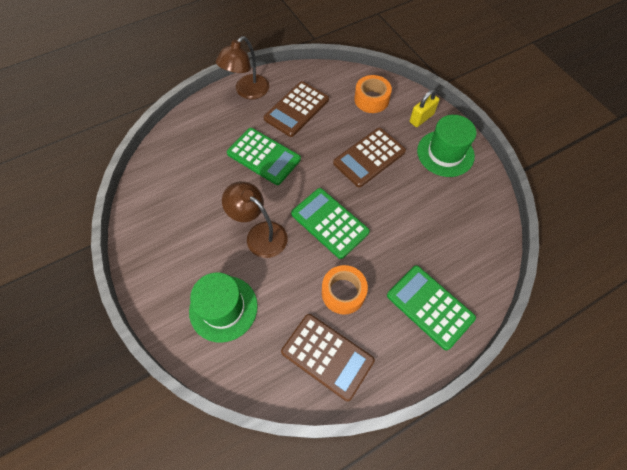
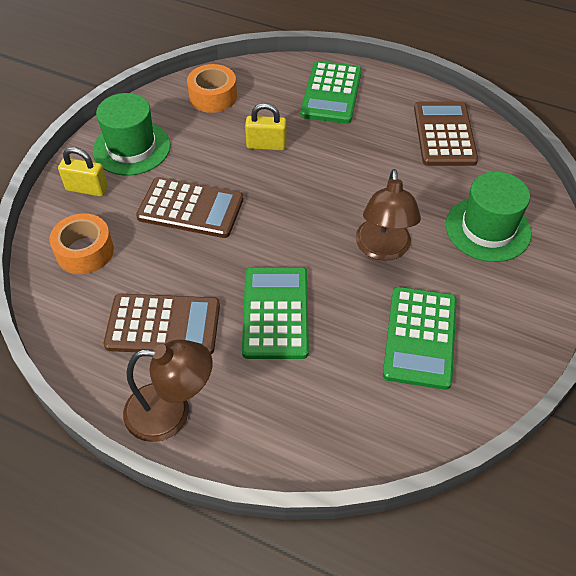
camera: 125 degrees left, 10 degrees down
green calculator [291,188,370,259] -> green calculator moved to [383,287,457,390]
orange tape [322,265,368,315] -> orange tape moved to [187,64,237,113]
none -> yellow padlock [245,103,286,150]

